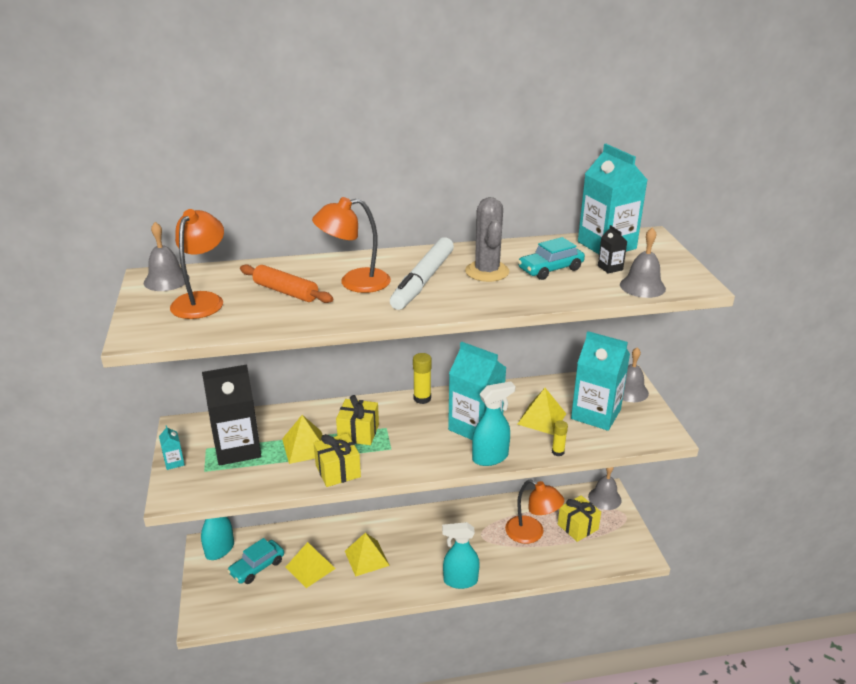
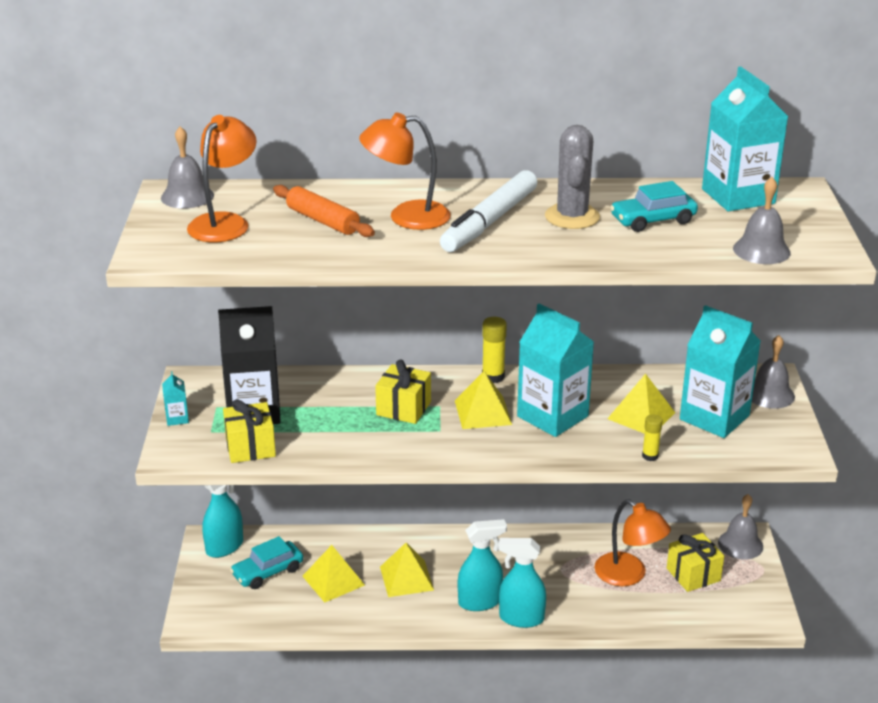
camera: 10 degrees right, 0 degrees up
yellow pyramid [282,415,323,464] -> yellow pyramid moved to [455,371,512,429]
yellow gift [314,433,361,487] -> yellow gift moved to [223,399,276,463]
turquoise spray bottle [472,381,516,466] -> turquoise spray bottle moved to [458,519,507,611]
black carton [598,225,627,273] -> none

